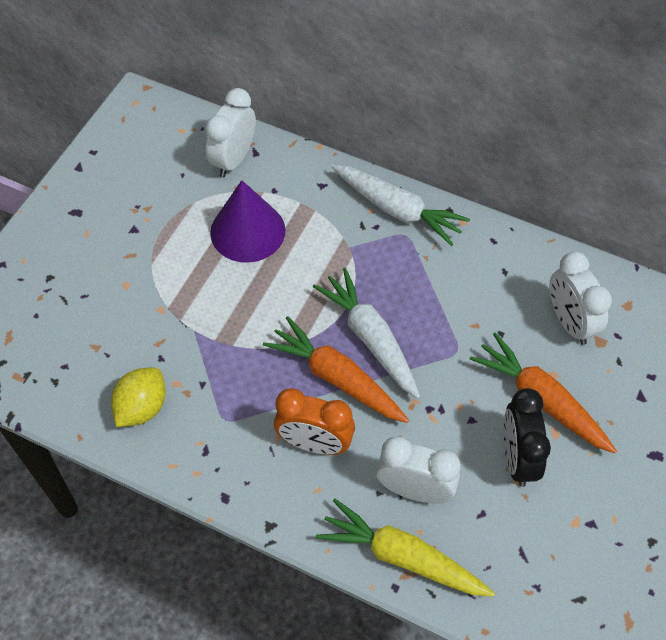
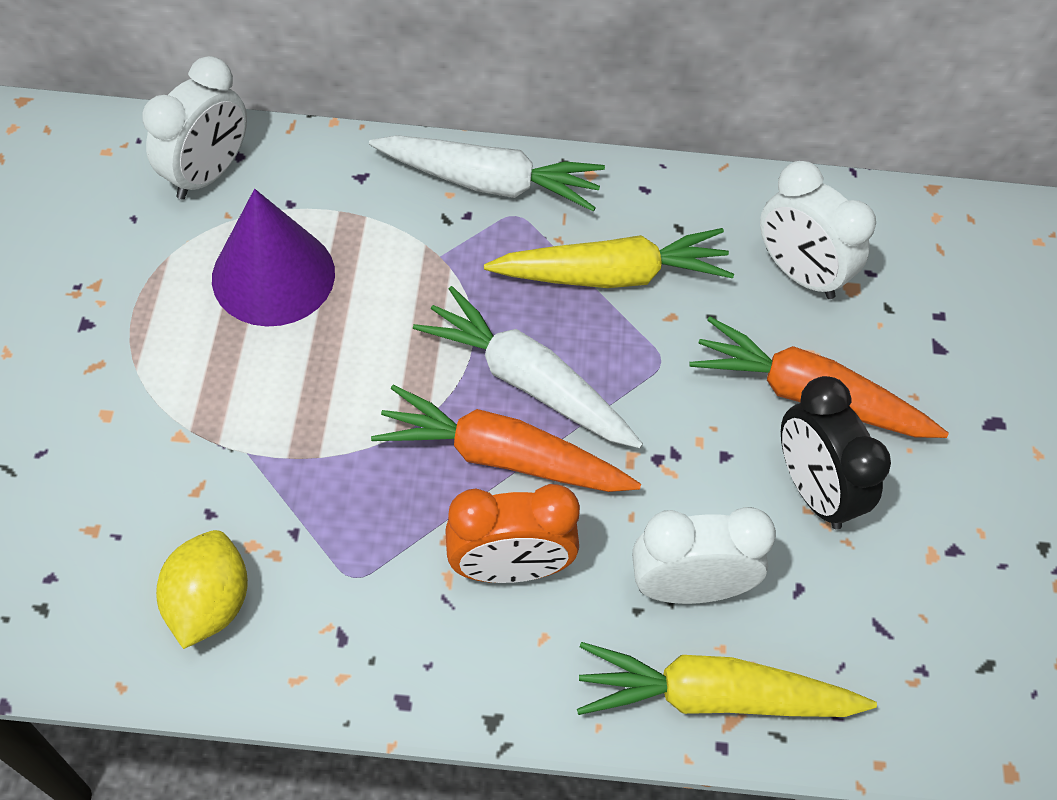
camera: 25 degrees left, 0 degrees up
white clock [205,88,256,177] -> white clock turned 150 degrees counterclockwise [143,56,247,200]
none -> yellow carrot [484,228,734,288]

